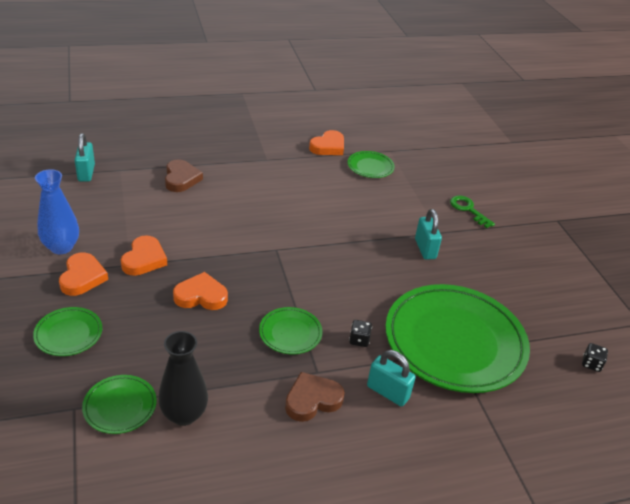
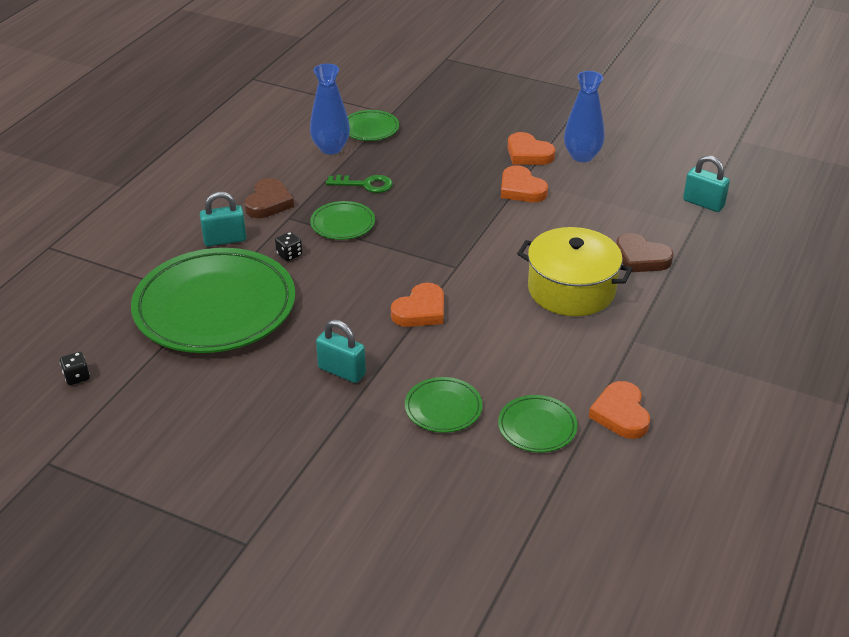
camera: 135 degrees right, 0 degrees up
green plate [33,307,102,356] -> green plate moved to [405,377,483,433]
black vase [158,331,208,426] -> blue vase [310,64,350,154]
orange heart [173,272,228,310] -> orange heart moved to [391,283,444,327]
green key [450,196,495,228] -> green key moved to [326,175,393,193]
none -> yellow pot [517,227,633,316]

